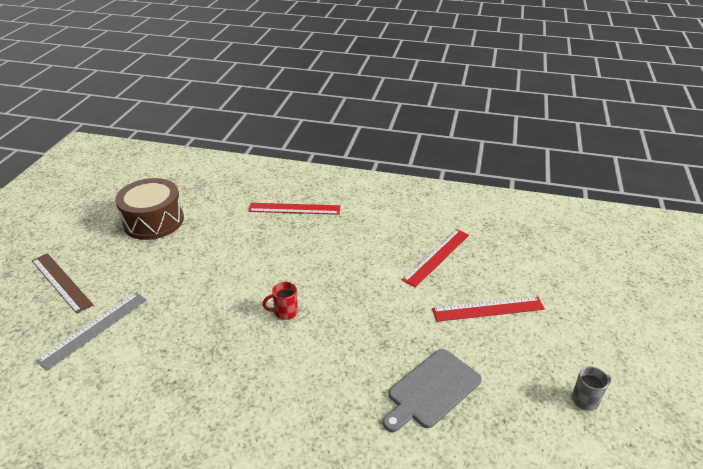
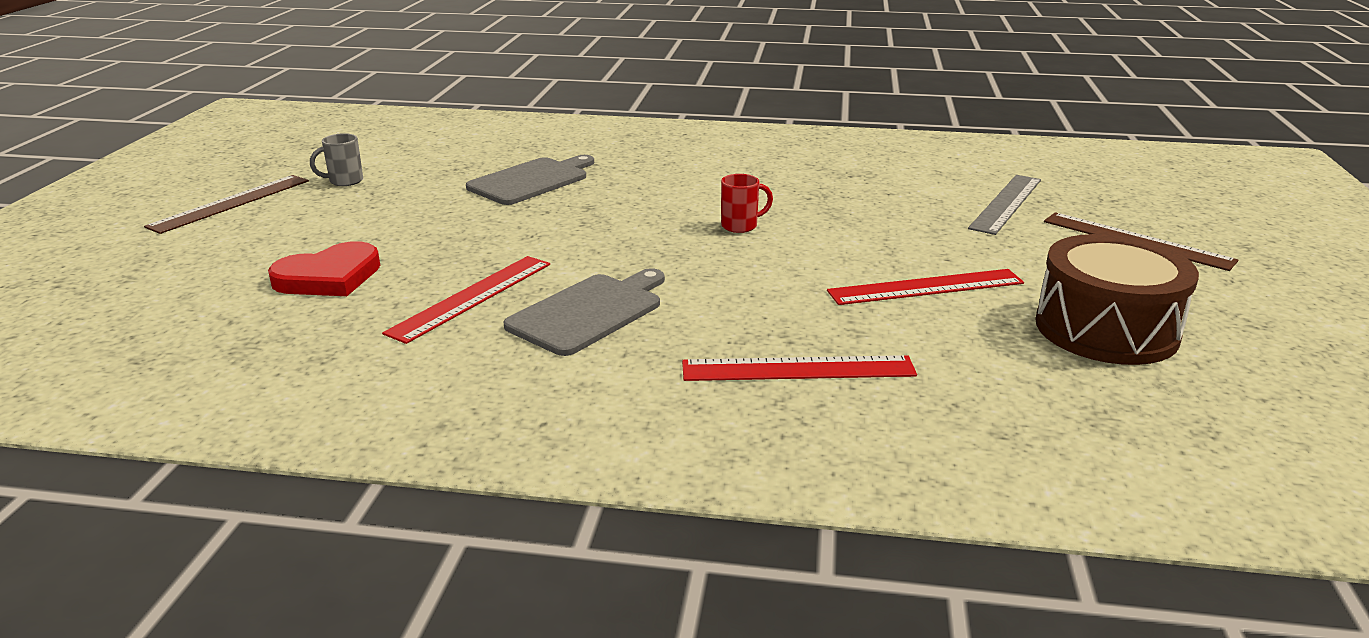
camera: 175 degrees right, 10 degrees down
red ruler [432,297,545,322] -> red ruler moved to [827,269,1024,305]
none -> brown ruler [144,175,309,234]
none -> red heart [268,241,380,296]
none -> grey cutting board [504,268,665,356]

